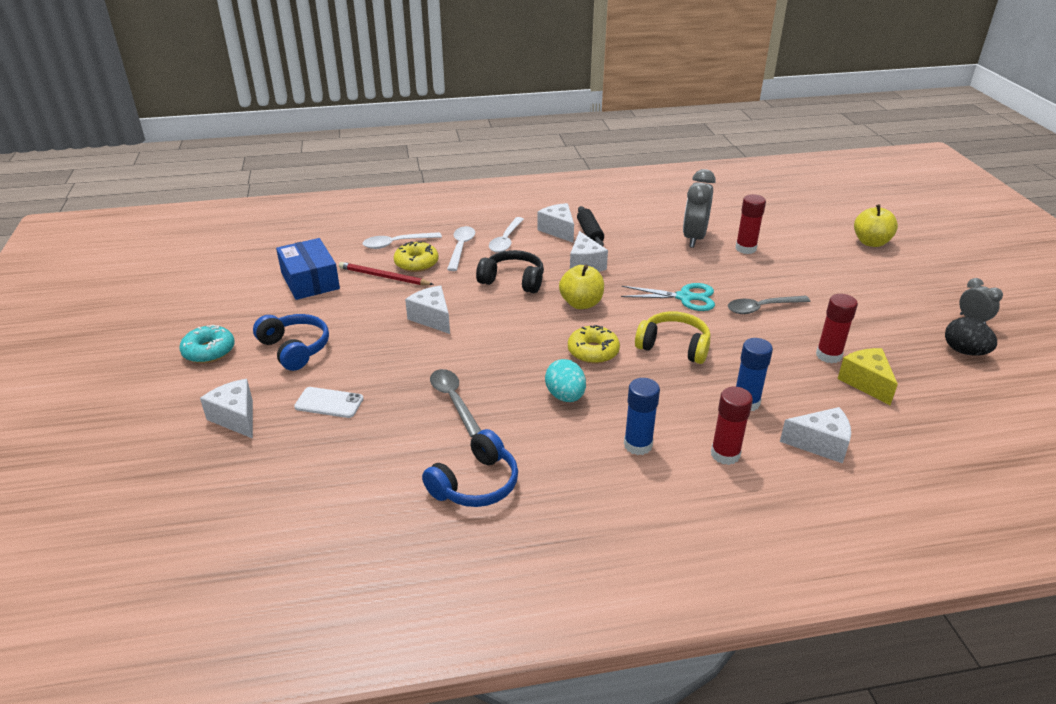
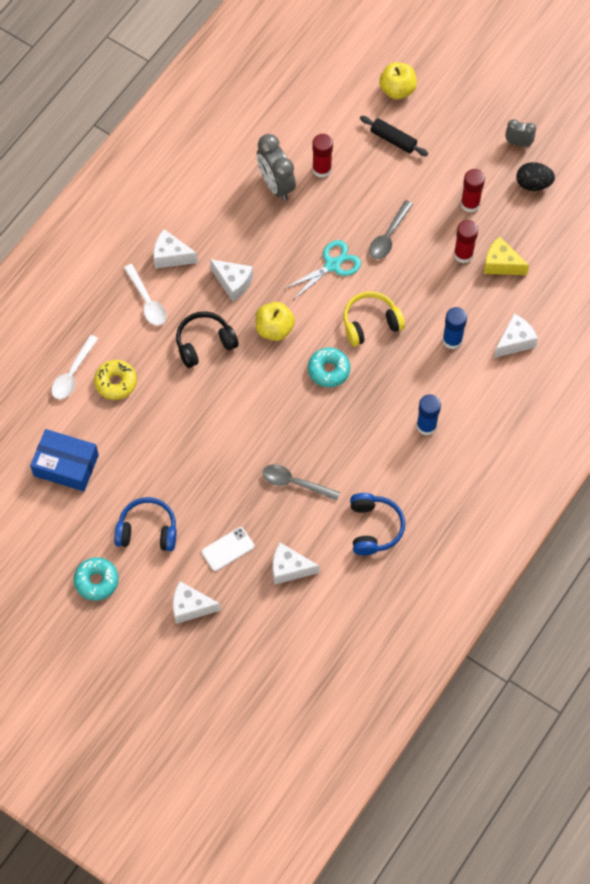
camera: 45 degrees left, 30 degrees up
red pencil [339,262,434,285] -> none
white cheese [405,285,450,334] -> white cheese moved to [273,543,319,585]
white spoon [447,226,475,271] -> none
turquoise egg [545,359,586,402] -> none
yellow donut [568,325,620,364] -> turquoise donut [308,347,350,387]
black rolling pin [577,206,604,246] -> black rolling pin moved to [360,116,428,156]
red glue stick [711,387,753,465] -> red glue stick moved to [461,169,485,213]

